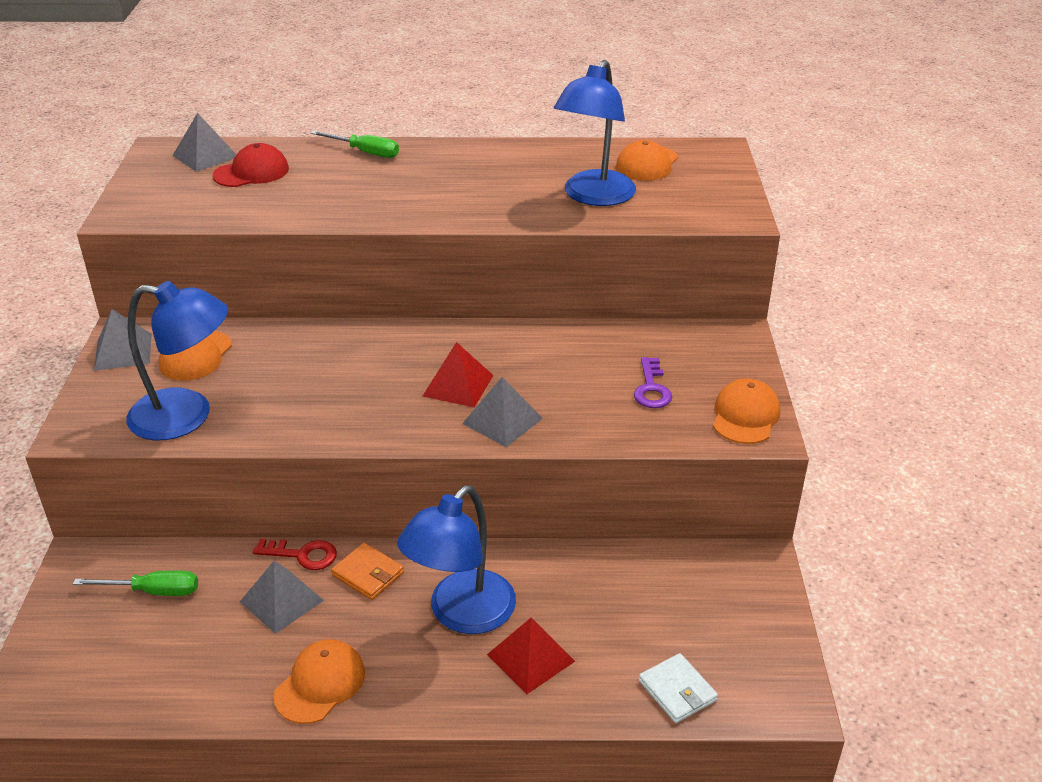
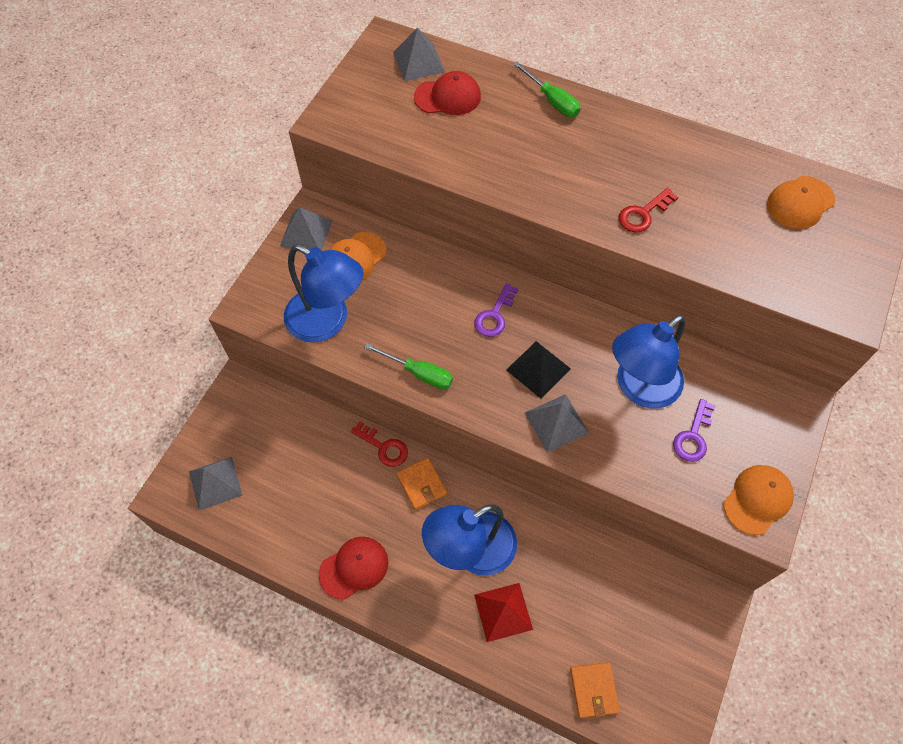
camera: 25 degrees right, 25 degrees up
green screwdriver [73,570,198,596] -> green screwdriver moved to [364,343,453,389]
grey pyramid [240,561,324,634] -> grey pyramid moved to [189,457,243,511]
orange cap [273,639,365,724] -> red cap [319,536,388,600]
red pyramid [423,342,493,407] -> black pyramid [506,341,571,399]
blue lamp [554,60,636,206] -> blue lamp moved to [612,314,685,409]
white wallet [639,653,718,723] -> orange wallet [570,662,620,718]
none -> purple key [474,283,519,337]
none -> red key [619,188,678,232]

